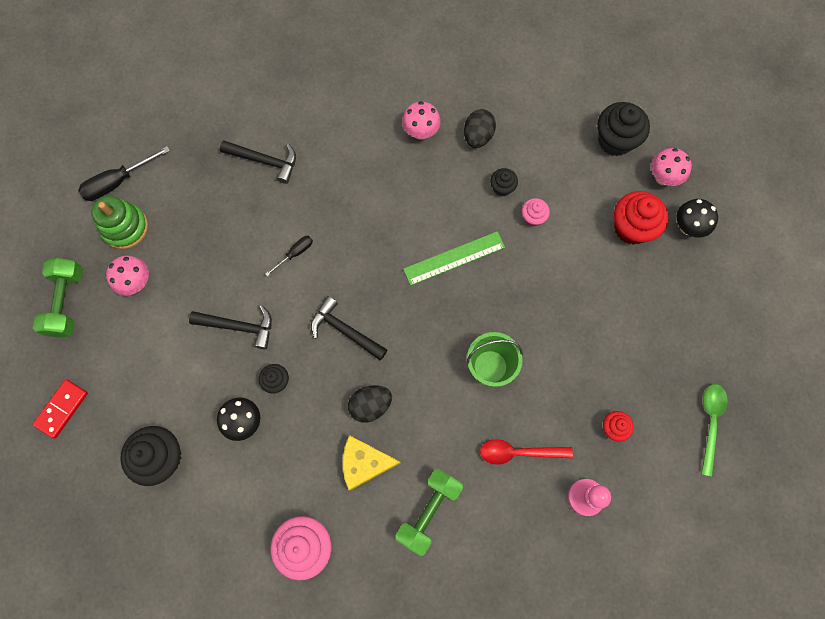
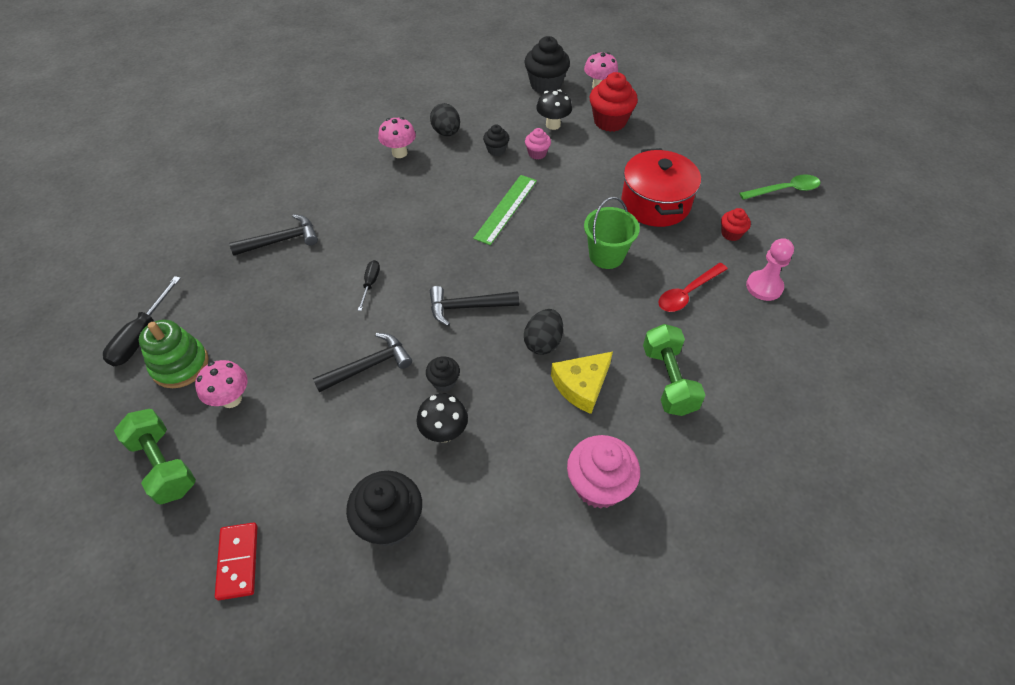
camera: 40 degrees left, 20 degrees down
black mushroom [677,199,718,238] -> black mushroom moved to [536,89,572,130]
green spoon [701,384,728,476] -> green spoon turned 105 degrees clockwise [739,174,821,200]
none -> red pot [621,148,701,227]

